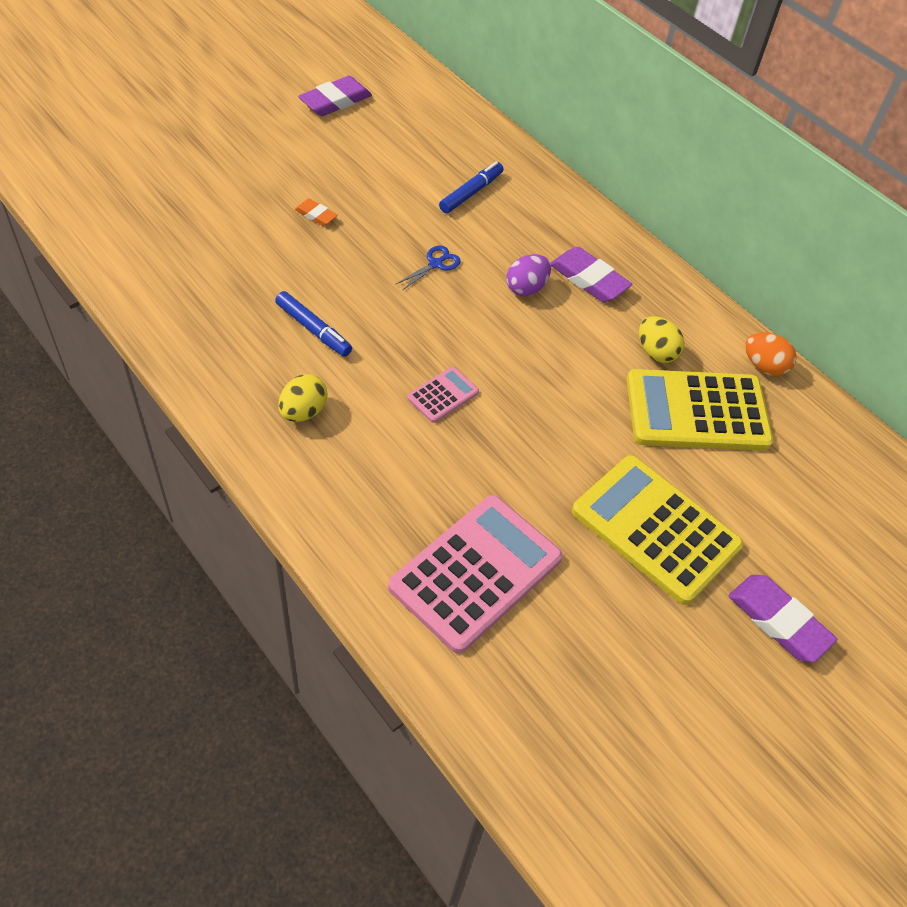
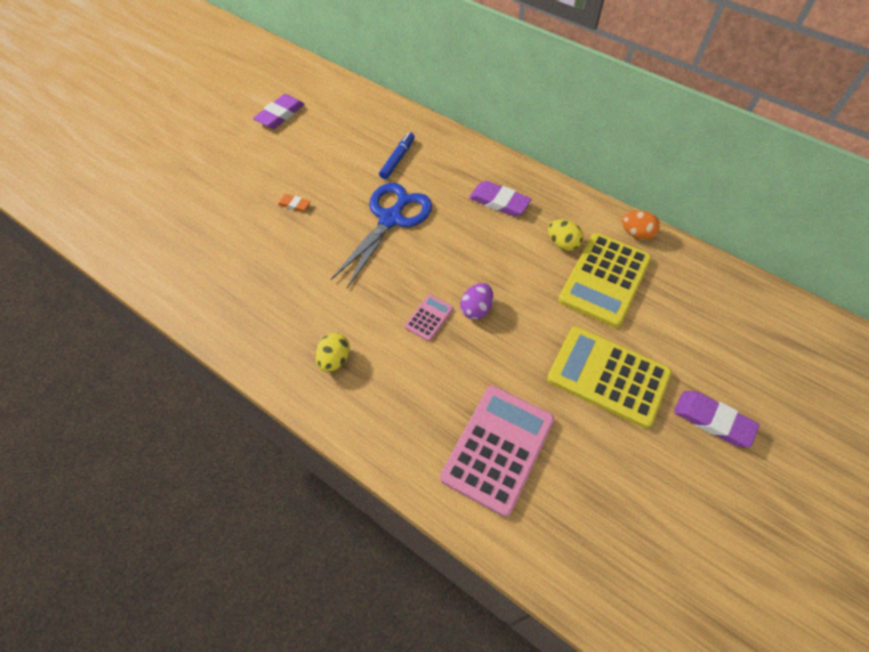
camera: 10 degrees left, 5 degrees up
blue marker [275,291,352,357] -> none
blue scissors [395,246,461,291] -> blue scissors [331,183,432,288], size x2.49
purple egg [507,254,551,296] -> purple egg moved to [460,283,493,320]
yellow calculator [627,369,773,450] -> yellow calculator turned 45 degrees counterclockwise [558,233,652,328]

